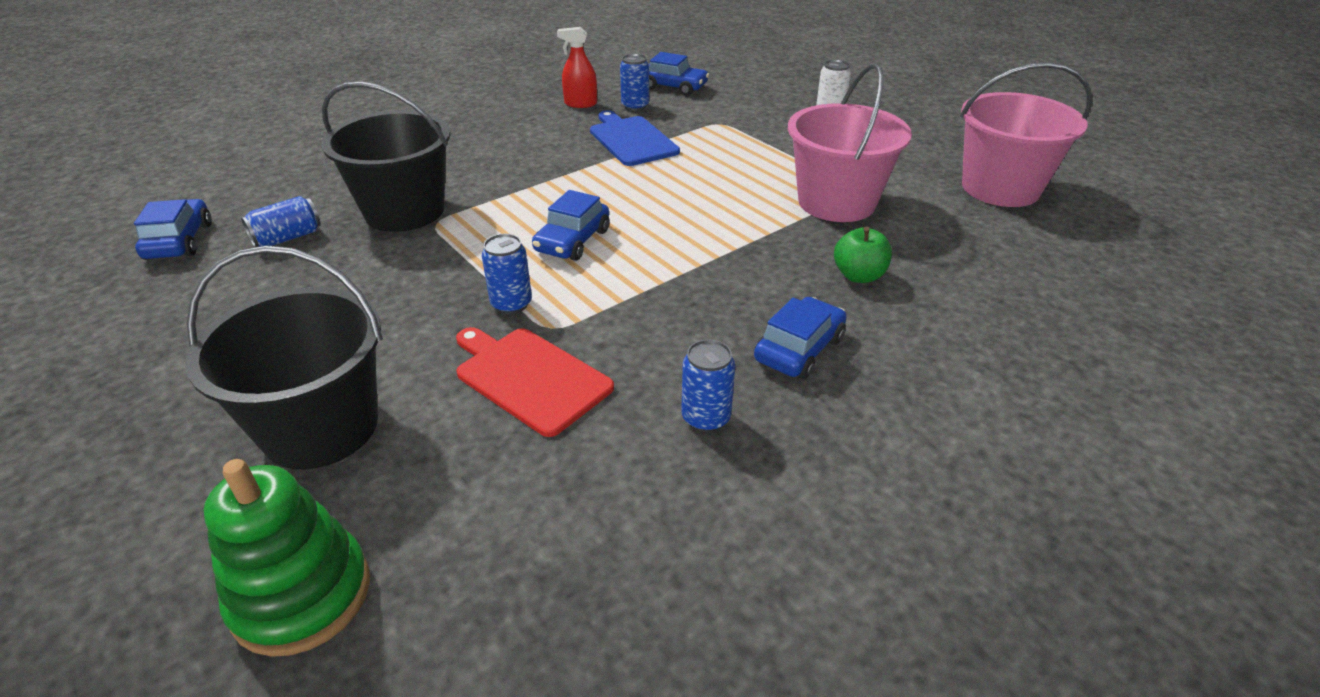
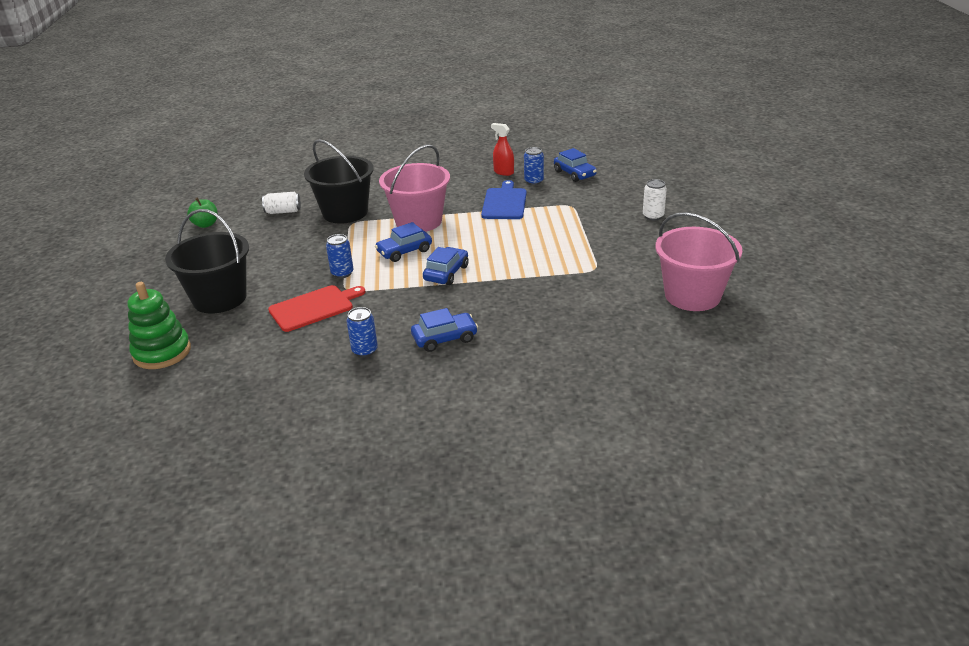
camera: 35 degrees right, 5 degrees down
blue car [134,199,212,260] -> blue car moved to [423,247,469,285]
blue can [241,196,321,247] -> white can [262,192,301,214]
red cutting board [456,327,614,437] -> red cutting board turned 75 degrees clockwise [268,285,366,332]
pink bucket [788,63,912,222] -> pink bucket moved to [379,144,450,232]
green apple [834,226,892,283] -> green apple moved to [187,198,218,228]

